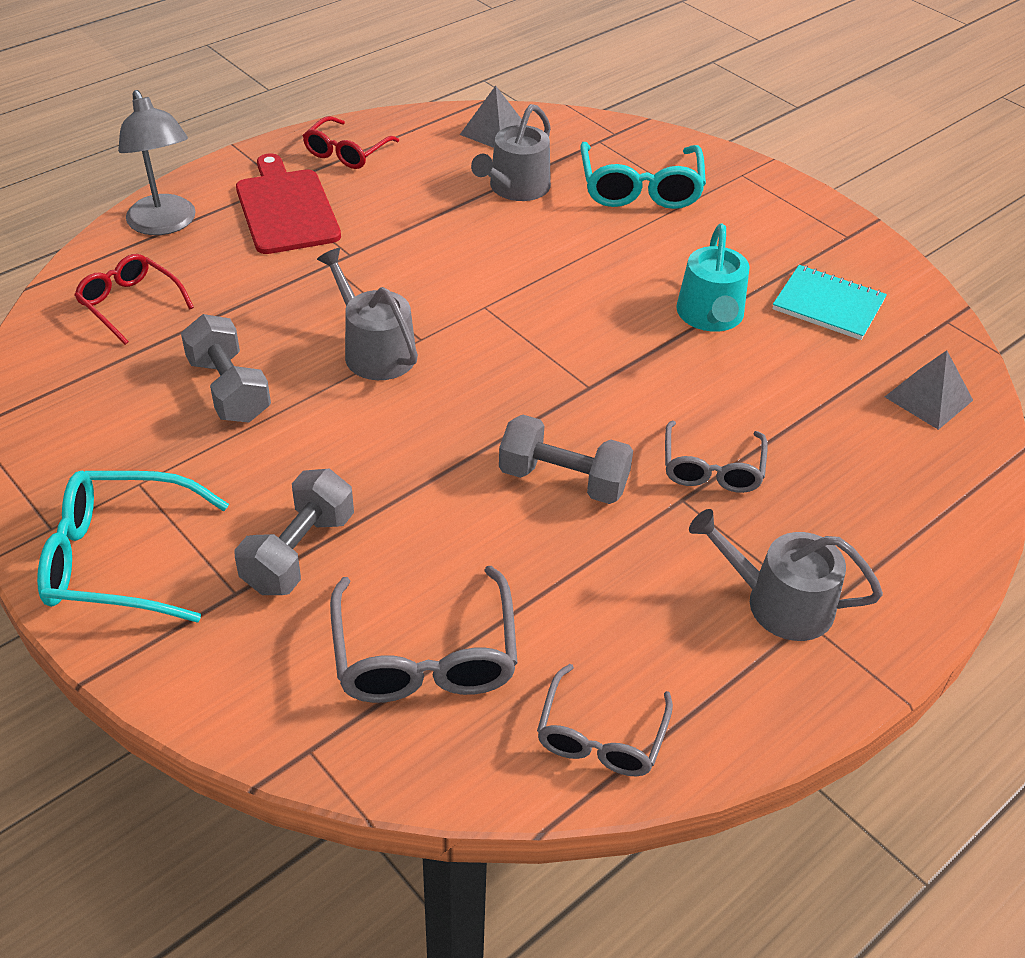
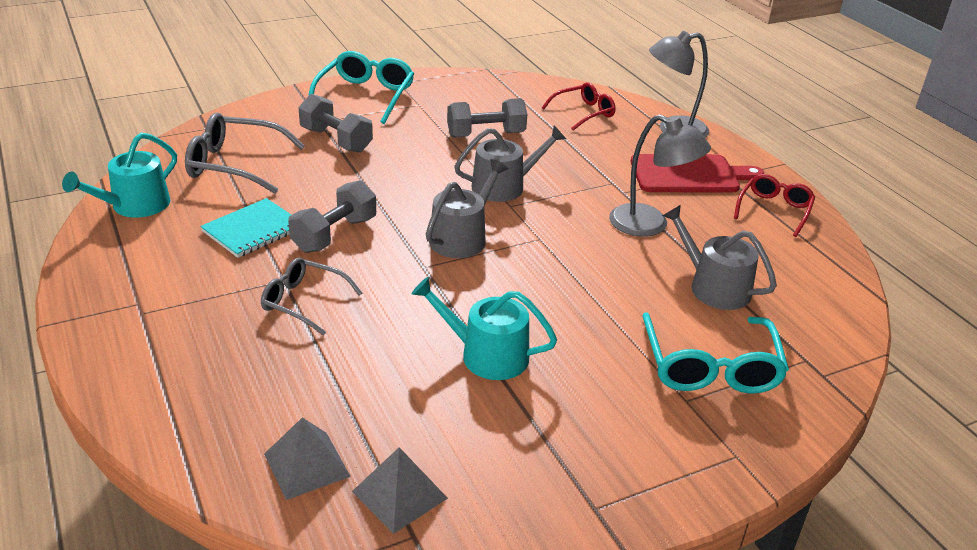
camera: 105 degrees right, 10 degrees down
red glasses [303,116,399,169] -> red glasses turned 75 degrees clockwise [734,174,815,237]
grey pyramid [460,86,522,148] -> grey pyramid moved to [352,447,448,534]
grey glasses [537,664,673,776] -> turquoise watering can [62,133,177,218]
turquoise glasses [580,142,706,209] -> turquoise glasses turned 105 degrees counterclockwise [642,312,789,394]
grey watering can [689,509,883,641] -> grey watering can moved to [426,159,508,258]
turquoise notebook [772,265,887,340] -> turquoise notebook moved to [200,198,291,258]
none -> grey lamp [609,115,711,237]

